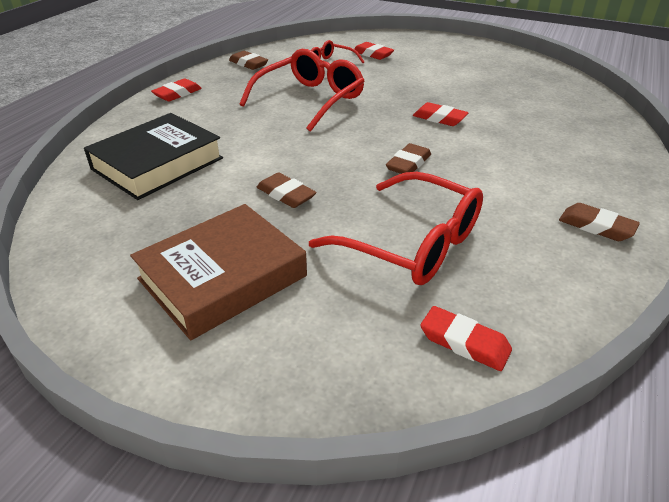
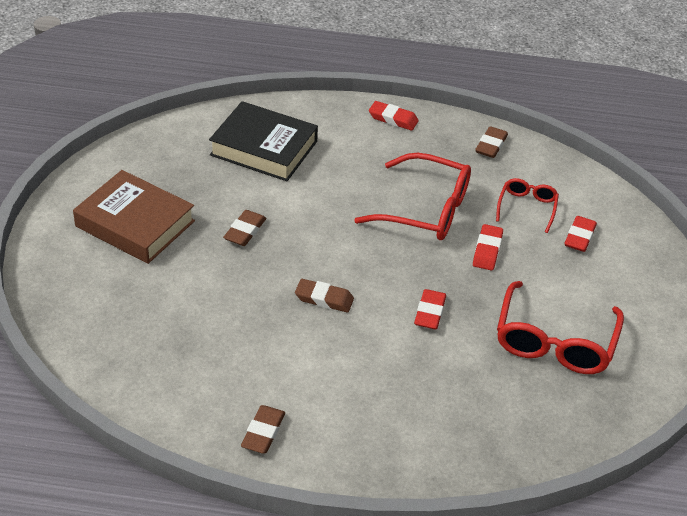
camera: 70 degrees right, 5 degrees up
red glasses [309,172,483,285] -> red glasses moved to [497,281,624,374]
red eraser [420,306,512,371] -> red eraser moved to [473,224,503,270]

